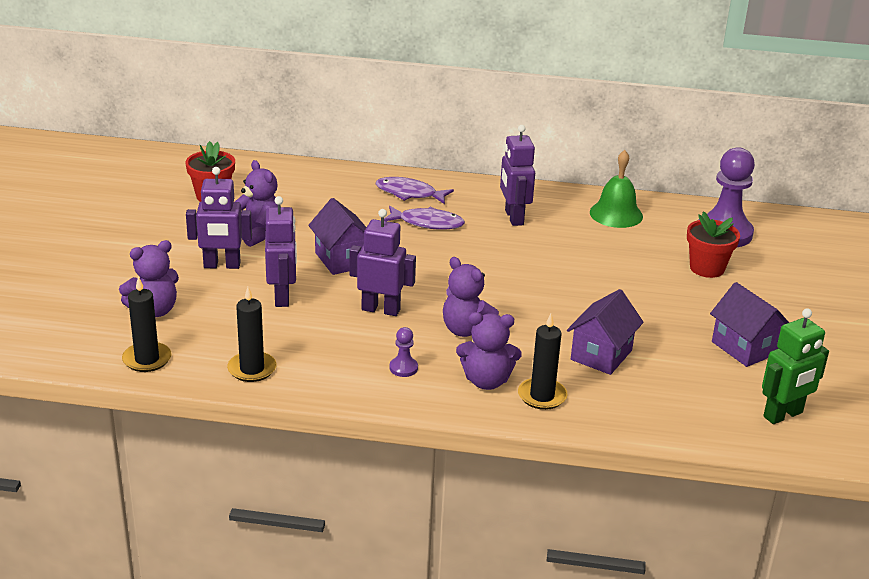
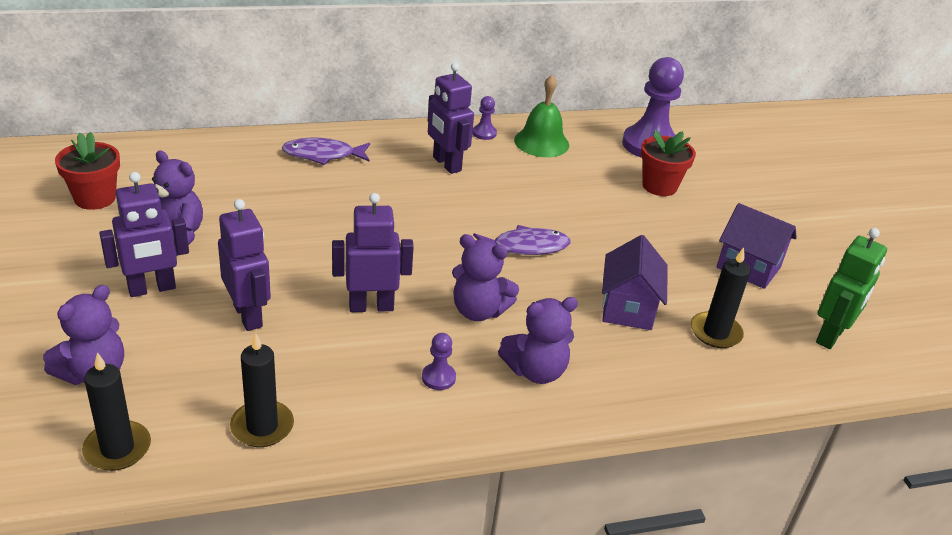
camera: 25 degrees left, 5 degrees up
purple house [308,198,366,275] -> none
purple fish [384,206,465,230] -> purple fish moved to [473,225,571,255]
black candle [518,313,567,410] -> black candle moved to [691,247,751,348]
none -> purple pawn [472,96,497,140]

